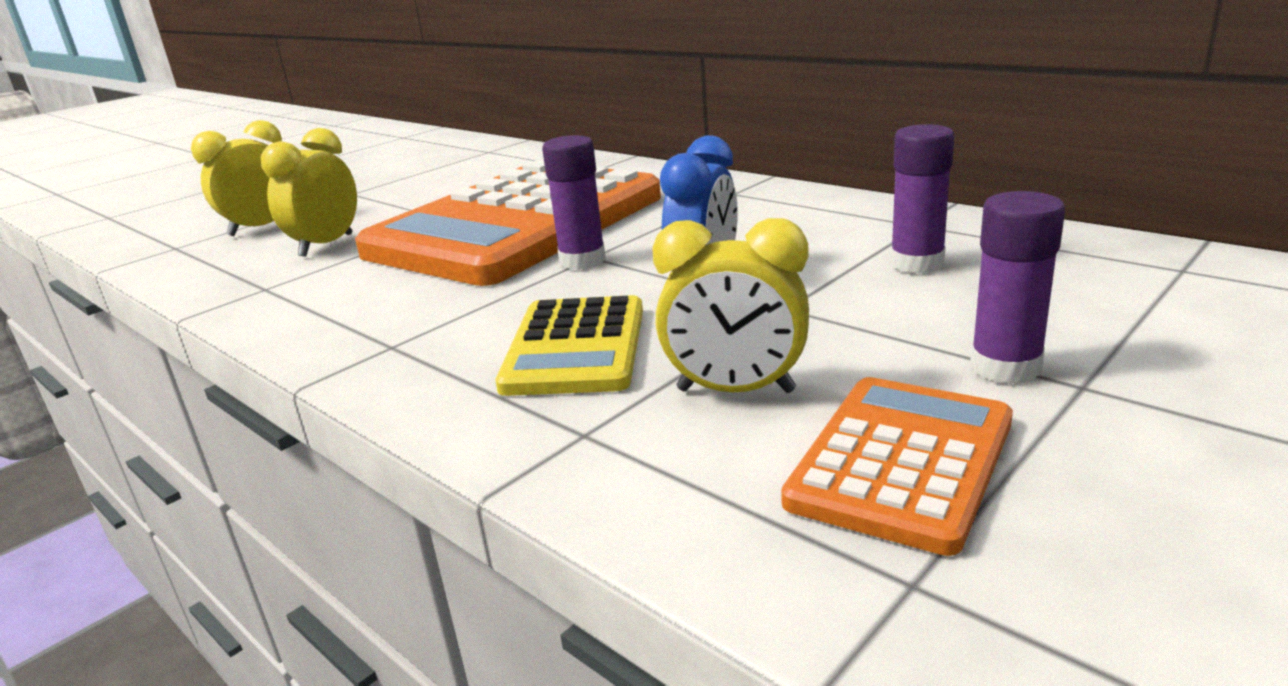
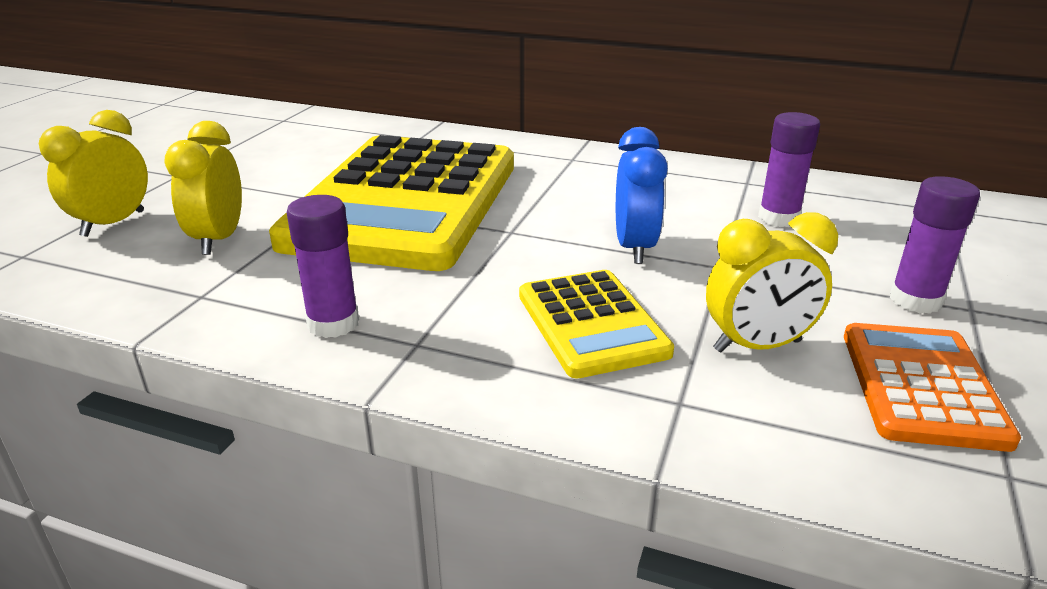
camera: 25 degrees left, 5 degrees up
orange calculator [355,160,661,286] -> yellow calculator [269,135,514,271]
purple glue stick [542,135,606,270] -> purple glue stick moved to [287,195,359,338]

